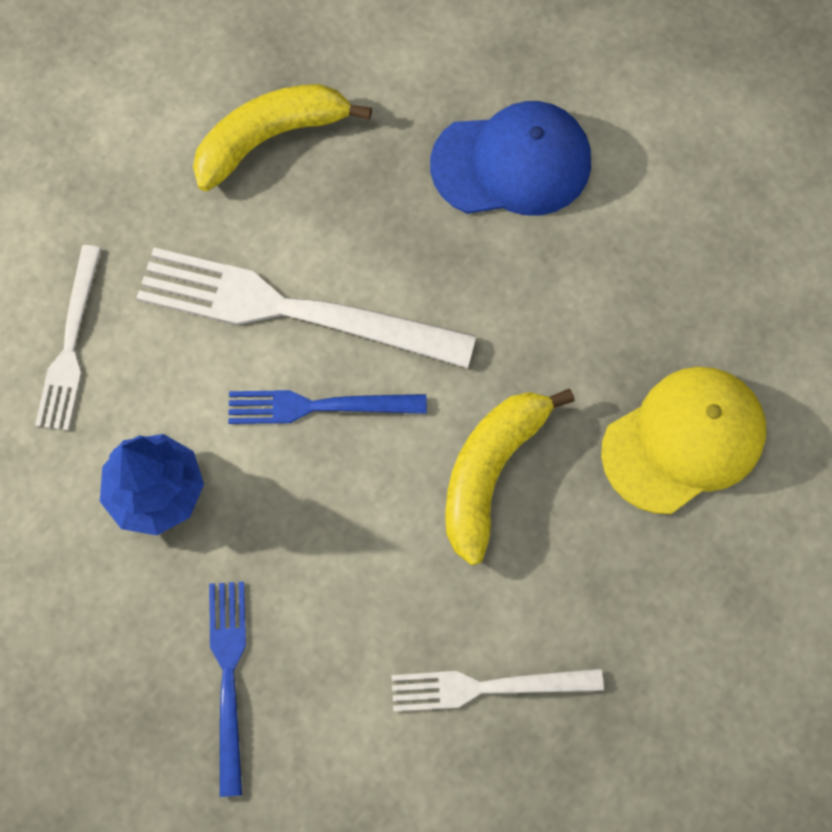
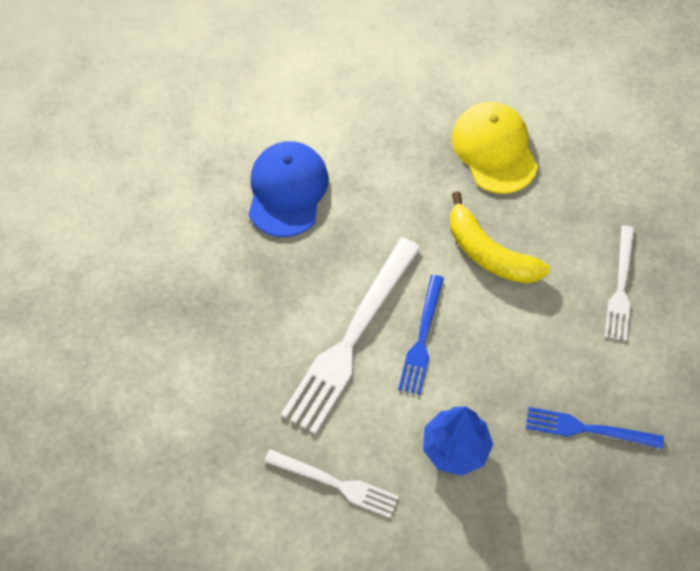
camera: 75 degrees left, 10 degrees down
yellow banana [193,84,372,191] -> none

